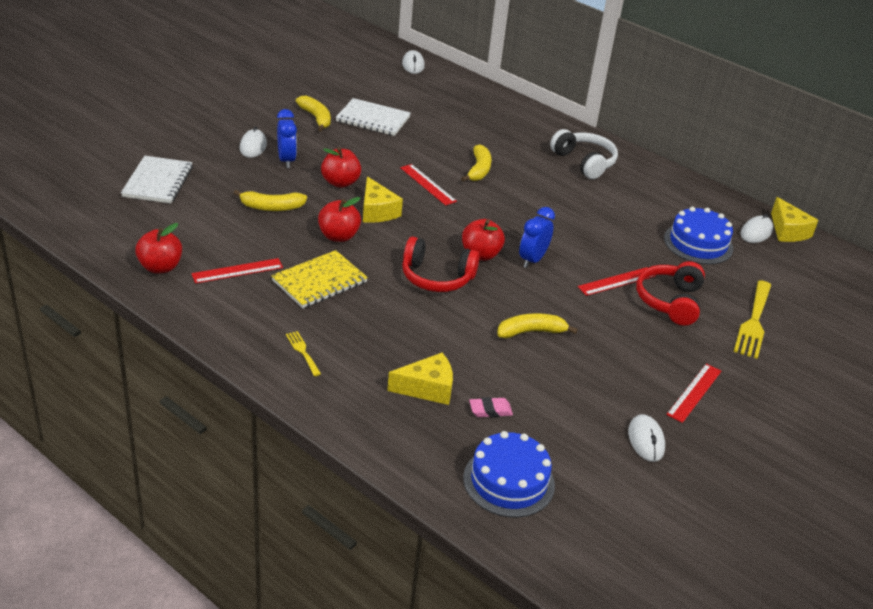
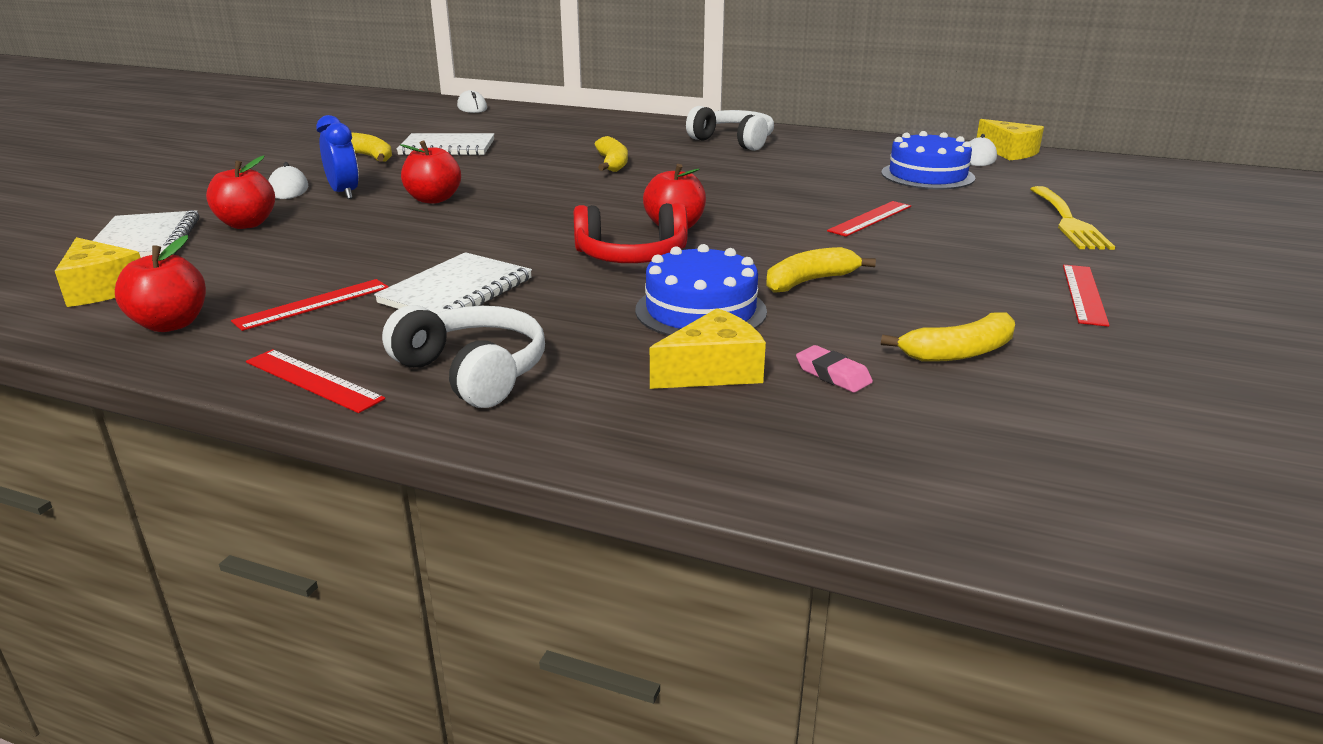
camera: 15 degrees left, 10 degrees down
yellow banana [234,190,307,211] -> yellow banana moved to [881,312,1015,362]
yellow notebook [271,250,368,308] -> white notebook [374,252,532,313]
yellow fork [286,331,321,376] -> white headphones [382,305,545,408]
red apple [318,197,361,242] -> red apple moved to [206,156,275,229]
yellow cheese [363,176,403,223] -> yellow cheese moved to [55,237,141,307]
red ruler [400,164,457,206] -> red ruler moved to [246,349,385,413]
blue cake [463,431,555,518] -> blue cake moved to [635,244,767,336]
pink eraser [469,397,513,417] -> pink eraser turned 75 degrees clockwise [796,345,873,393]
blue clock [519,207,555,268] -> none
white mouse [628,414,665,462] -> none
red headphones [636,261,705,326] -> none

